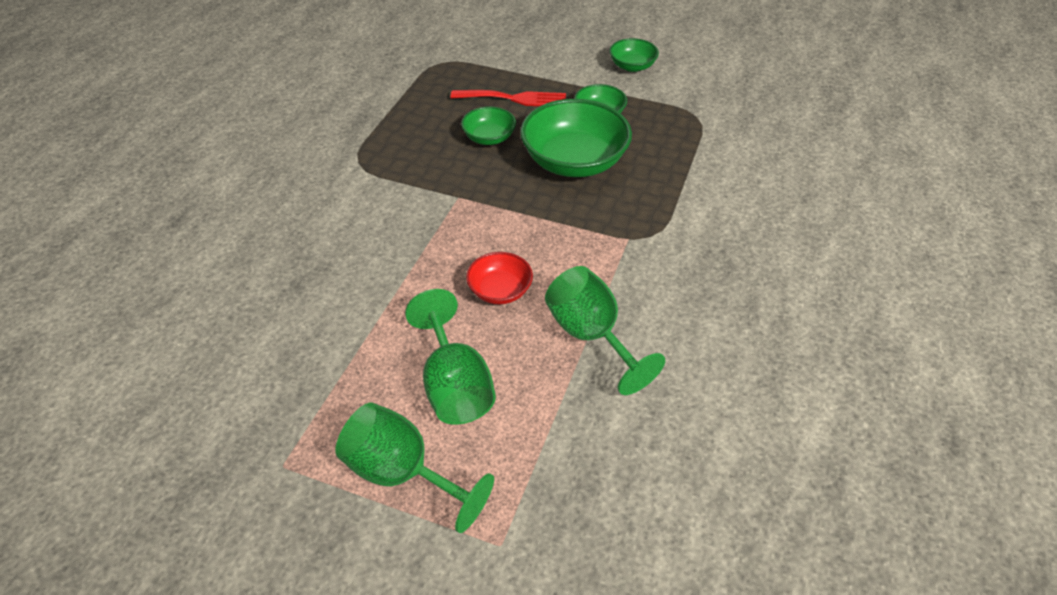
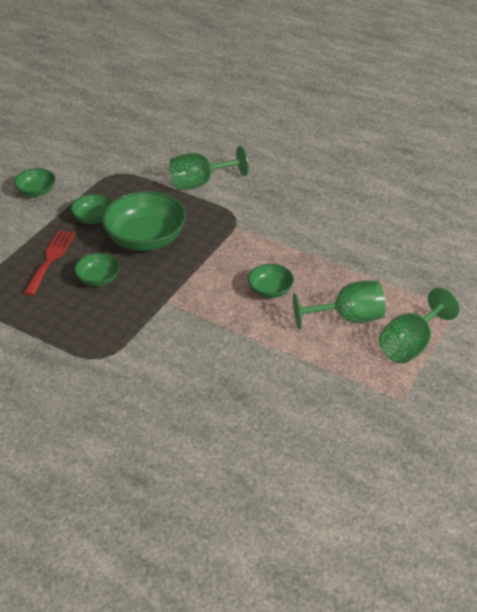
camera: 80 degrees left, 5 degrees down
red bowl [466,252,533,304] -> green bowl [248,264,294,298]
green goblet [545,266,665,395] -> green goblet moved to [170,146,249,190]

